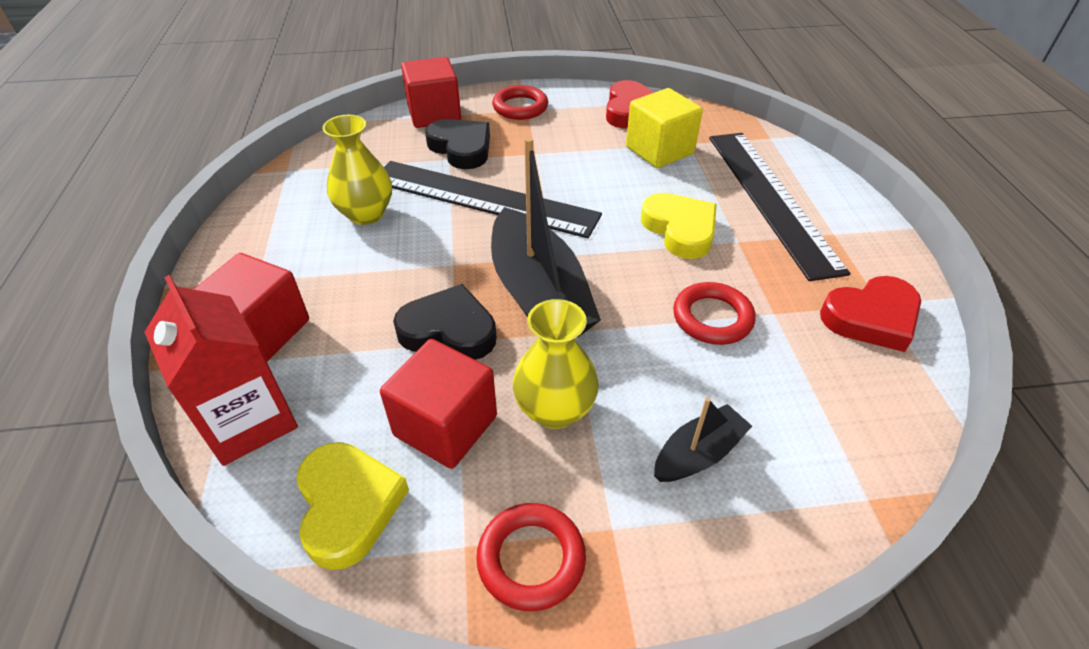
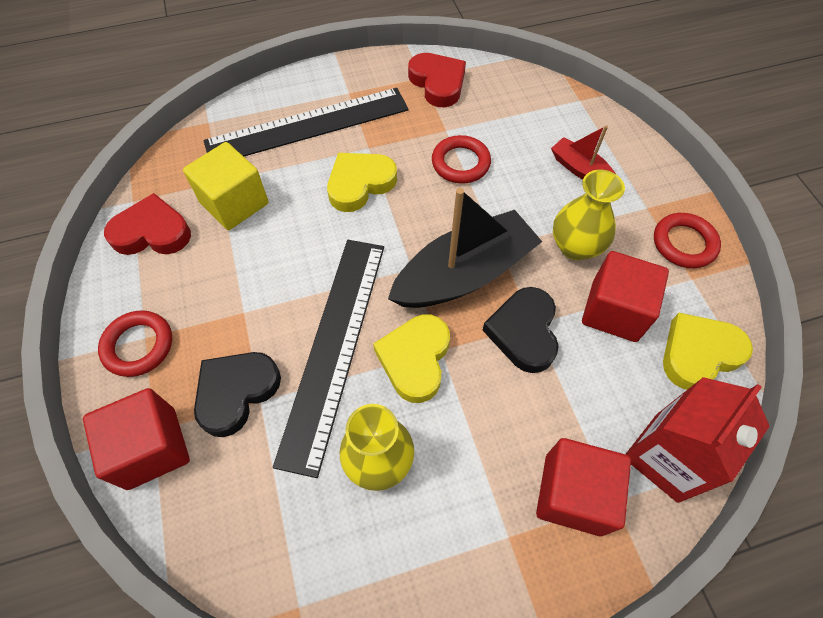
camera: 100 degrees left, 15 degrees up
black boat [654,397,752,482] -> red boat [551,125,616,179]
none -> yellow heart [373,314,450,403]

